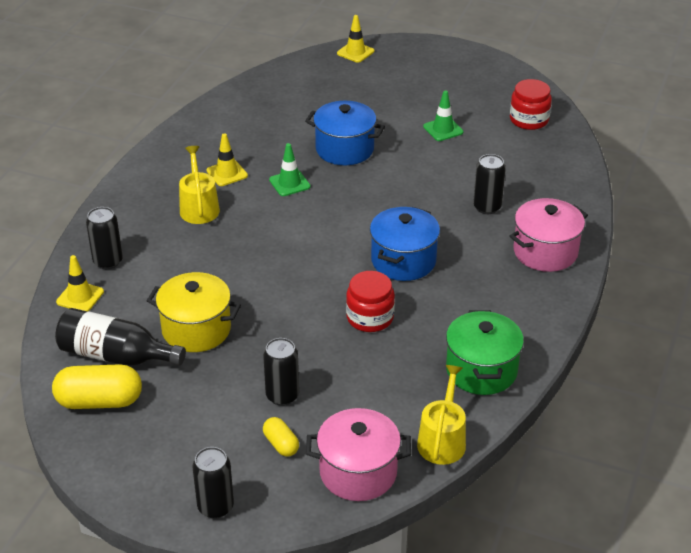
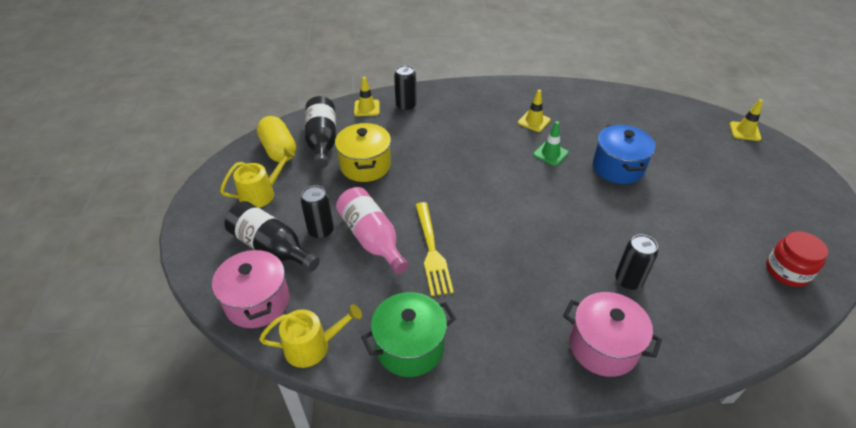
camera: 65 degrees right, 5 degrees up
yellow watering can [179,146,220,224] -> yellow watering can moved to [220,148,295,208]
black can [193,447,234,519] -> none
yellow capsule [263,417,299,457] -> black bottle [224,201,320,272]
red jar [346,271,395,332] -> yellow fork [415,202,454,296]
blue pot [370,207,440,281] -> none
green traffic cone [423,90,463,141] -> none
none -> pink bottle [336,187,409,274]

